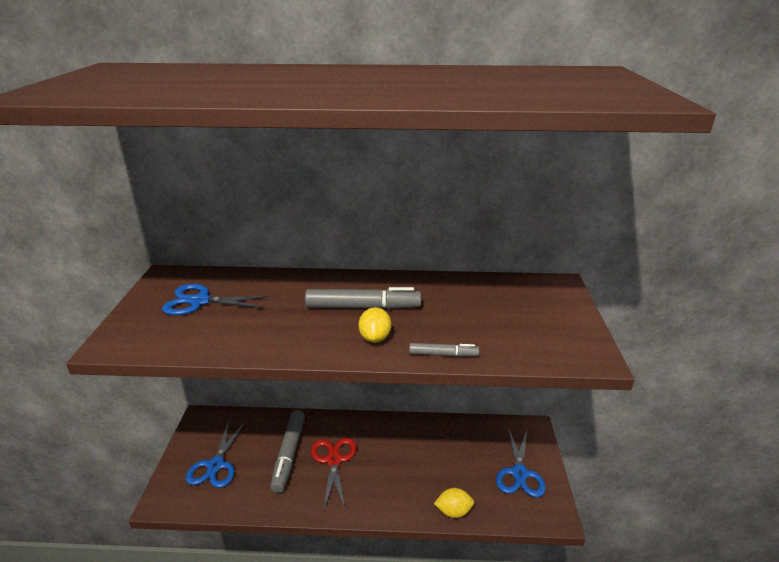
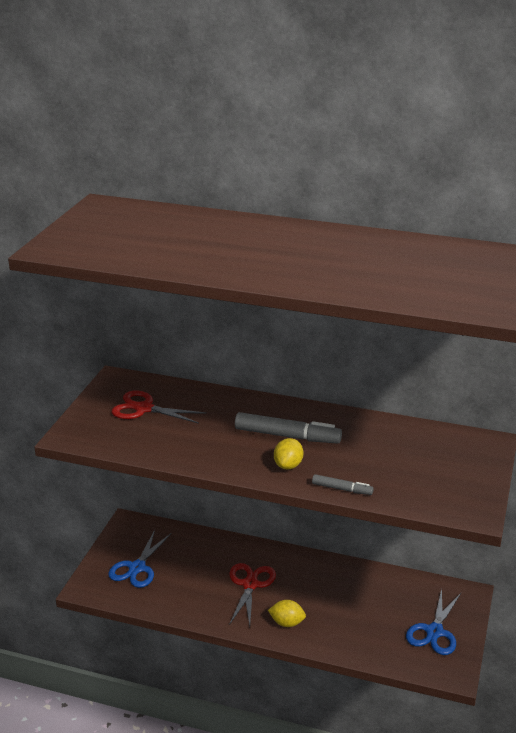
camera: 15 degrees right, 0 degrees up
blue scissors [162,284,271,315] -> red scissors [111,390,207,424]
grey marker [270,410,305,493] -> none
yellow lemon [434,488,474,518] -> yellow lemon moved to [268,600,306,627]

